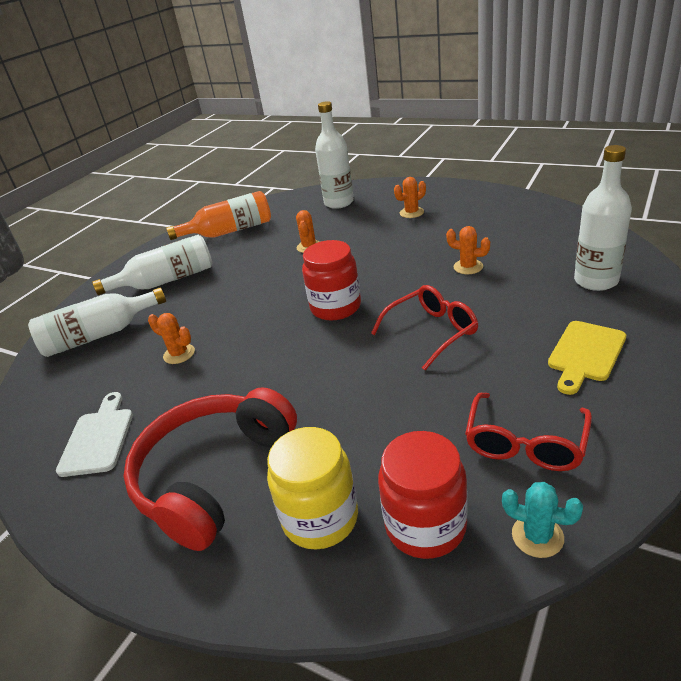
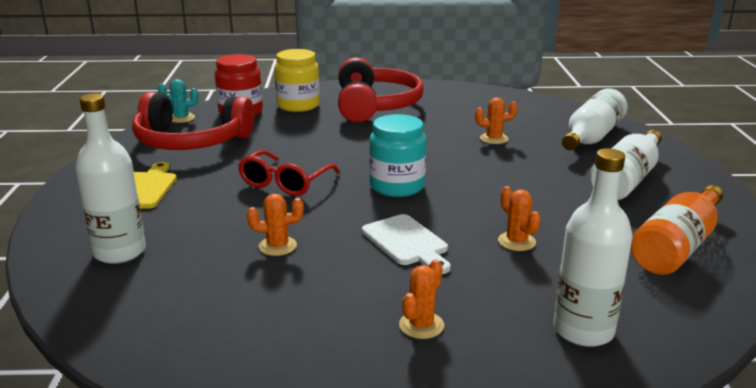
camera: 145 degrees right, 10 degrees down
white cutting board [56,392,133,477] -> white cutting board moved to [362,214,451,274]
red jar [302,240,361,320] -> turquoise jar [369,114,427,197]
red glasses [465,393,592,471] -> red headphones [132,92,254,150]

